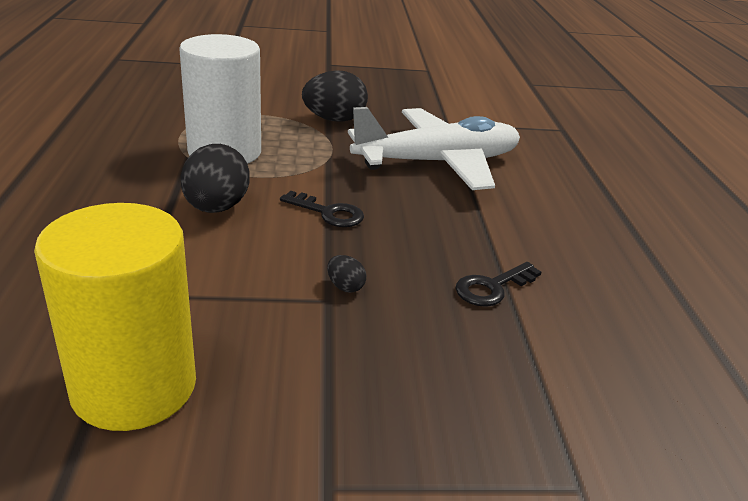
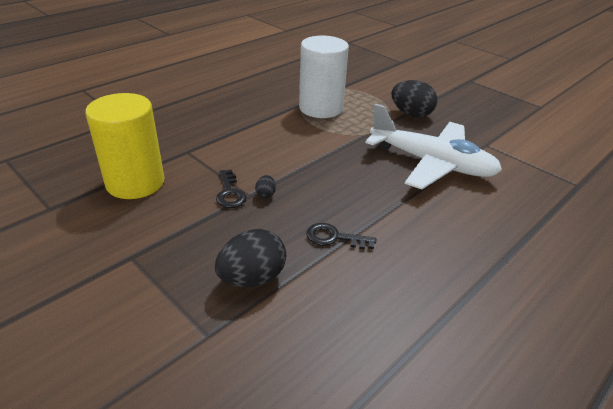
camera: 50 degrees right, 5 degrees up
black egg [181,144,249,213] -> black egg moved to [215,229,286,287]
black key [280,191,364,227] -> black key moved to [216,170,247,208]

